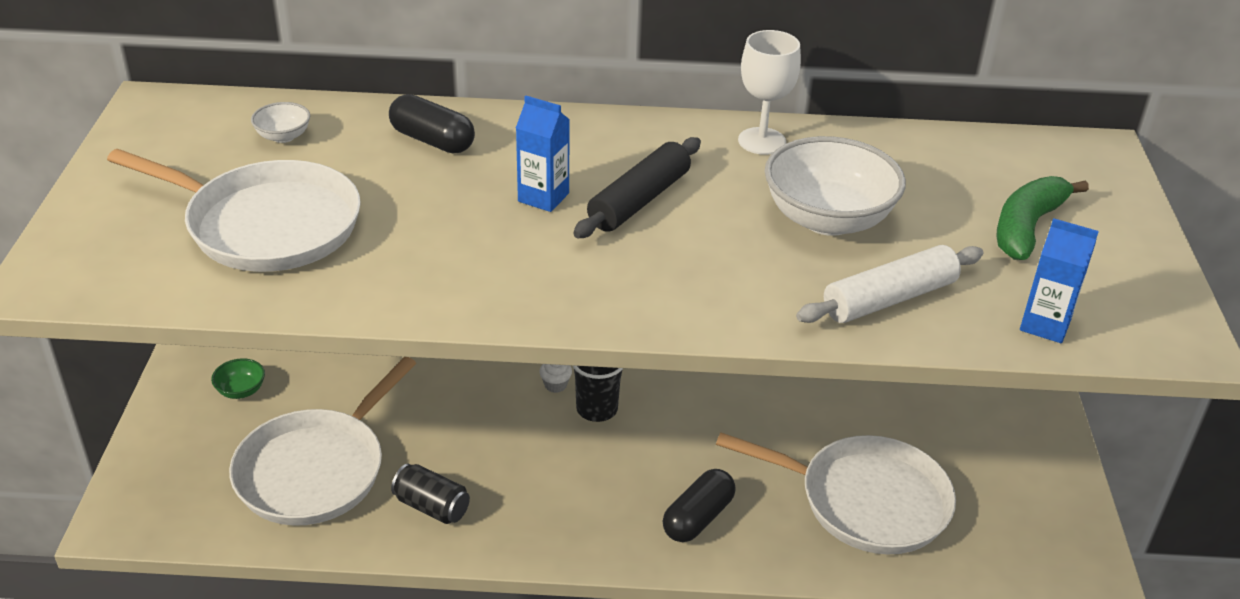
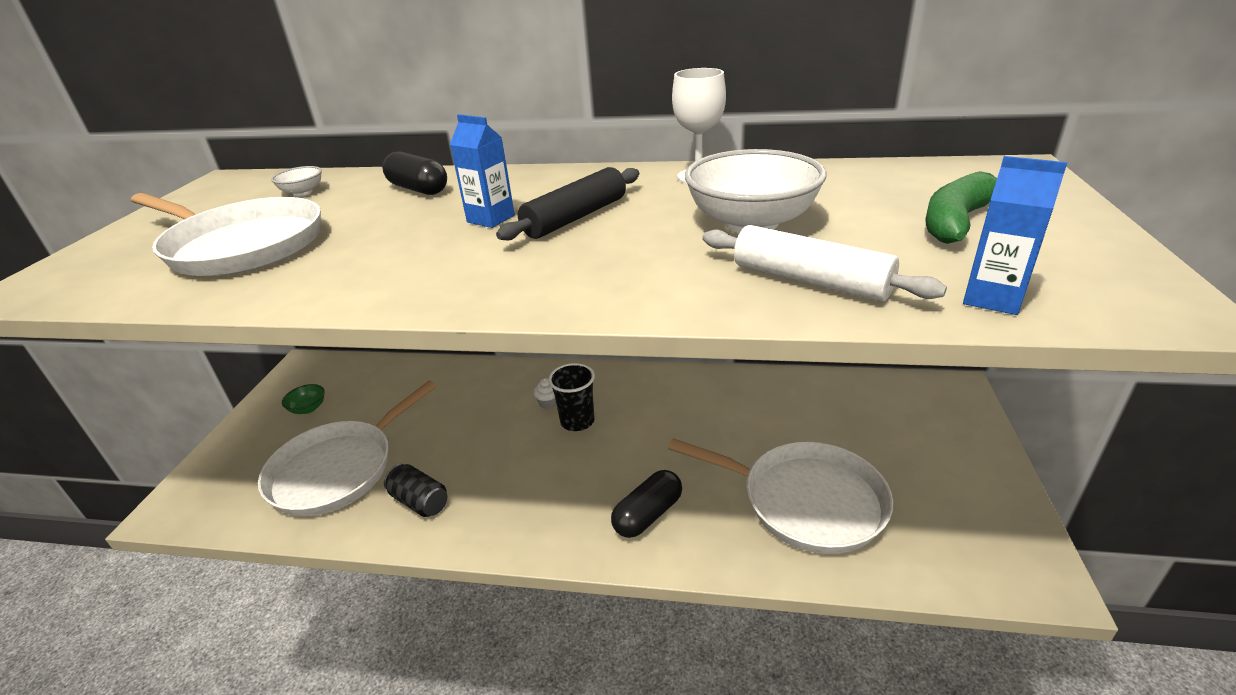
camera: 10 degrees right, 5 degrees down
white rolling pin [796,245,983,323] -> white rolling pin turned 60 degrees clockwise [702,225,947,301]

